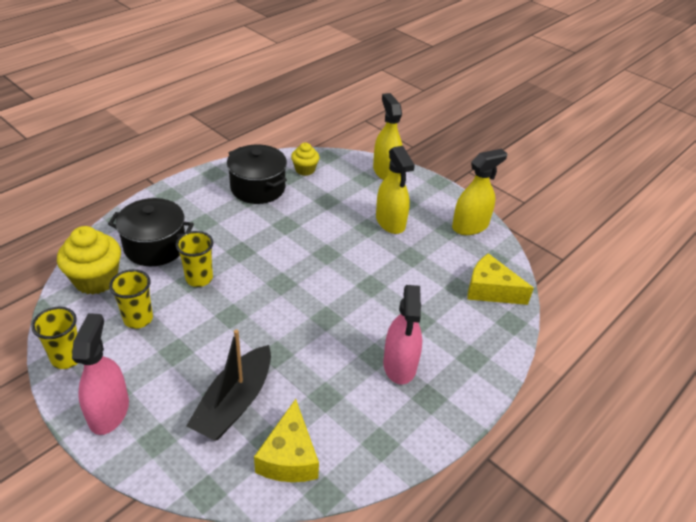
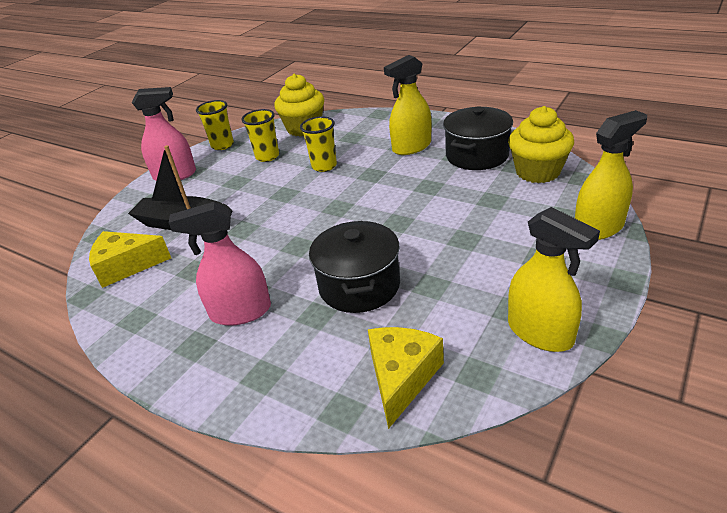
camera: 85 degrees right, 5 degrees down
black pot [108,198,194,266] -> black pot moved to [309,221,400,313]
yellow cupcake [291,143,319,176] -> yellow cupcake [508,106,574,183], size x1.73
yellow spray bottle [376,146,415,234] -> yellow spray bottle moved to [384,55,431,155]

